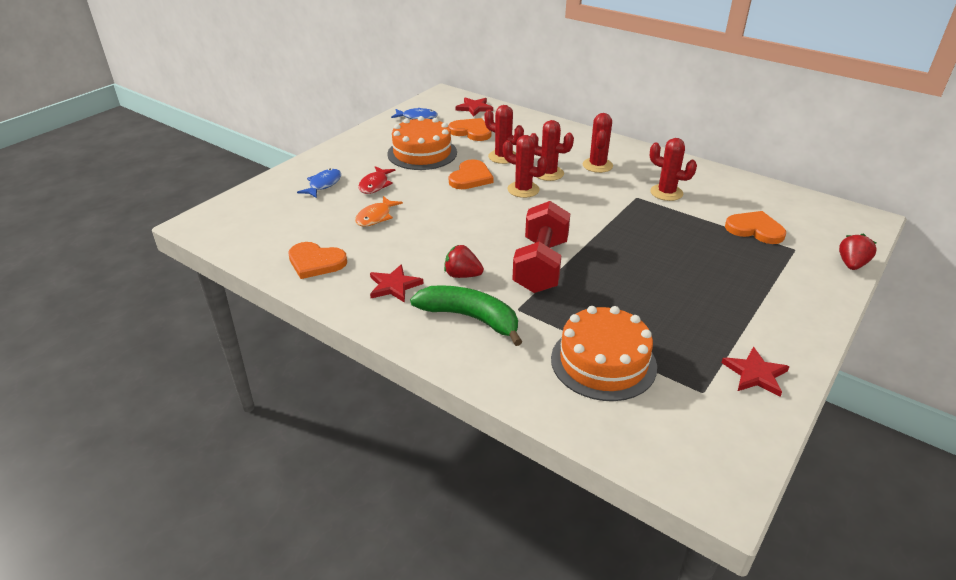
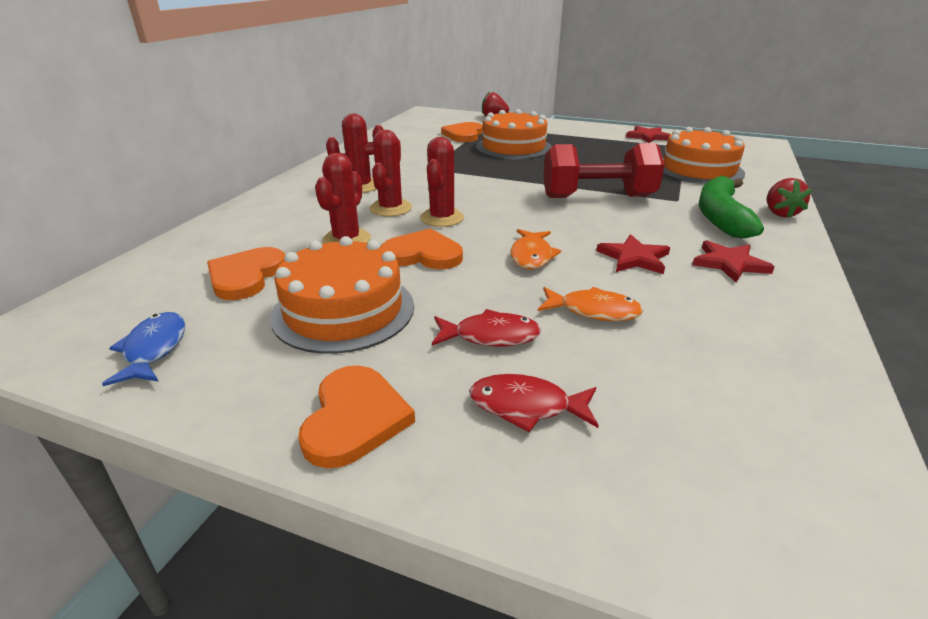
camera: 105 degrees left, 5 degrees down
orange heart [288,242,347,279] -> orange heart moved to [298,365,415,468]
blue fish [297,168,341,198] -> red fish [469,374,599,432]
red strawberry [444,245,484,278] -> red strawberry moved to [767,178,812,218]
red star [456,97,493,116] -> red star moved to [596,234,670,274]
red cactus [650,138,697,201] -> none
none -> orange cake [476,109,552,159]
none -> orange fish [510,229,561,269]

